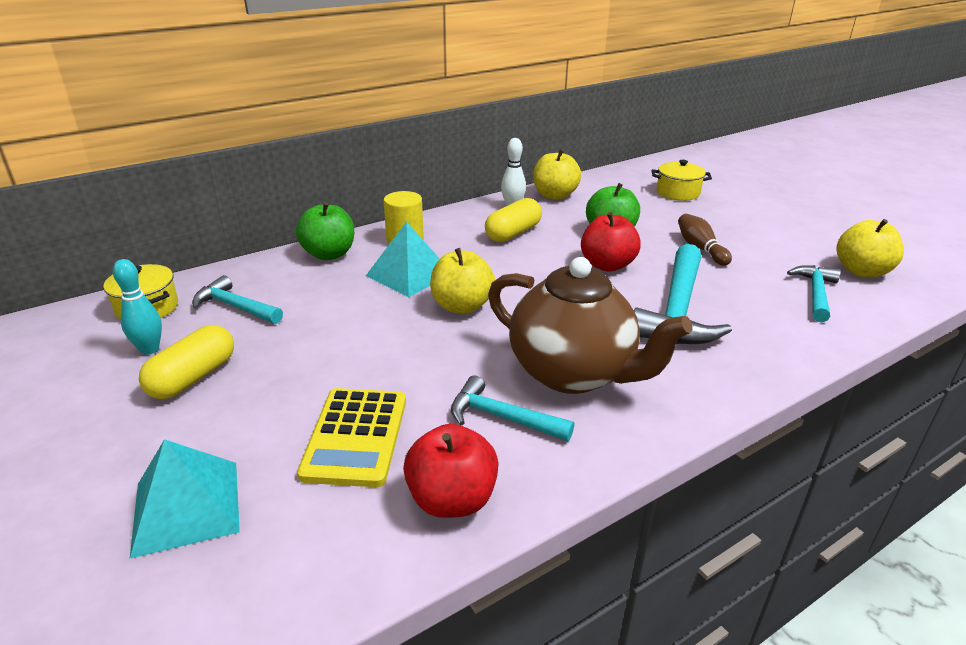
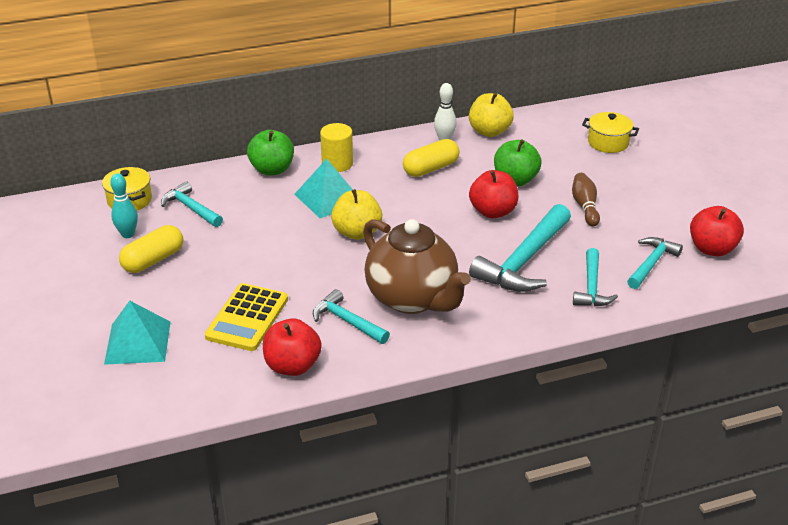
camera: 15 degrees right, 5 degrees up
yellow apple [837,219,904,277] -> red apple [690,206,744,256]
none -> turquoise hammer [573,248,618,306]

